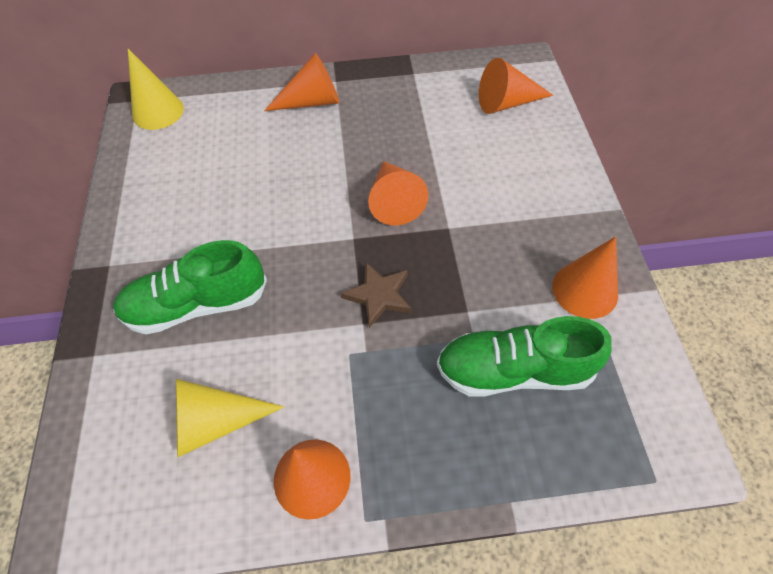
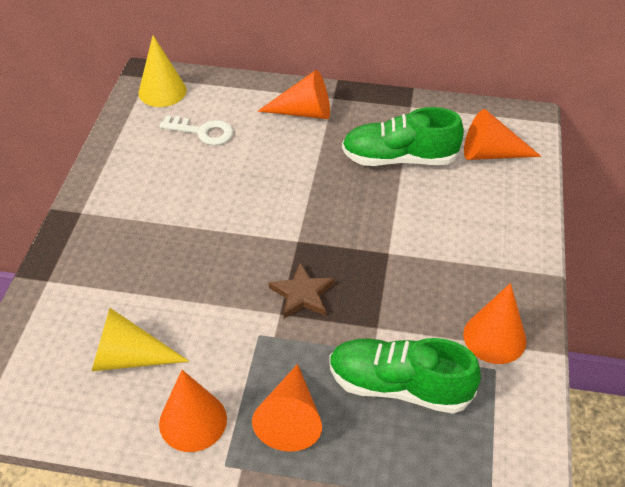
camera: 15 degrees right, 10 degrees down
green shoe [113,240,267,334] -> green shoe moved to [342,107,464,166]
orange cone [368,161,429,225] -> orange cone moved to [252,364,322,452]
none -> white key [159,115,233,145]

